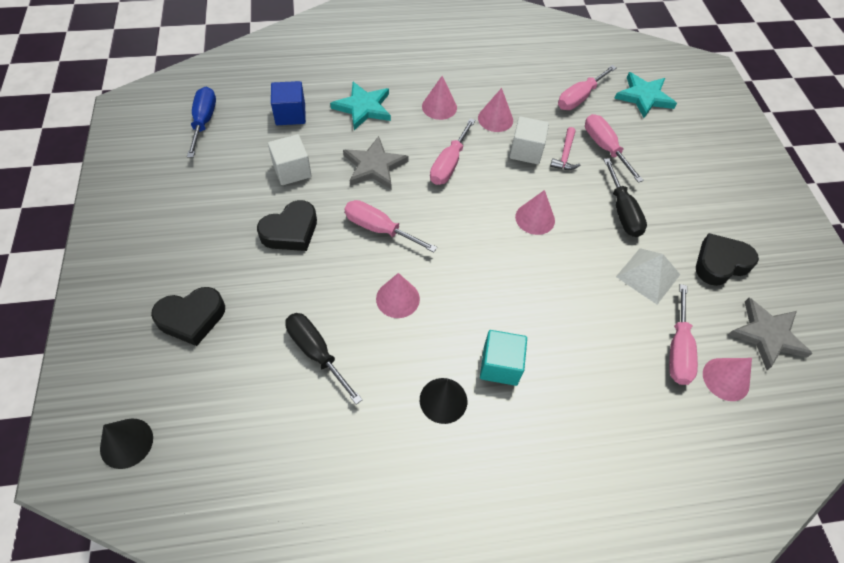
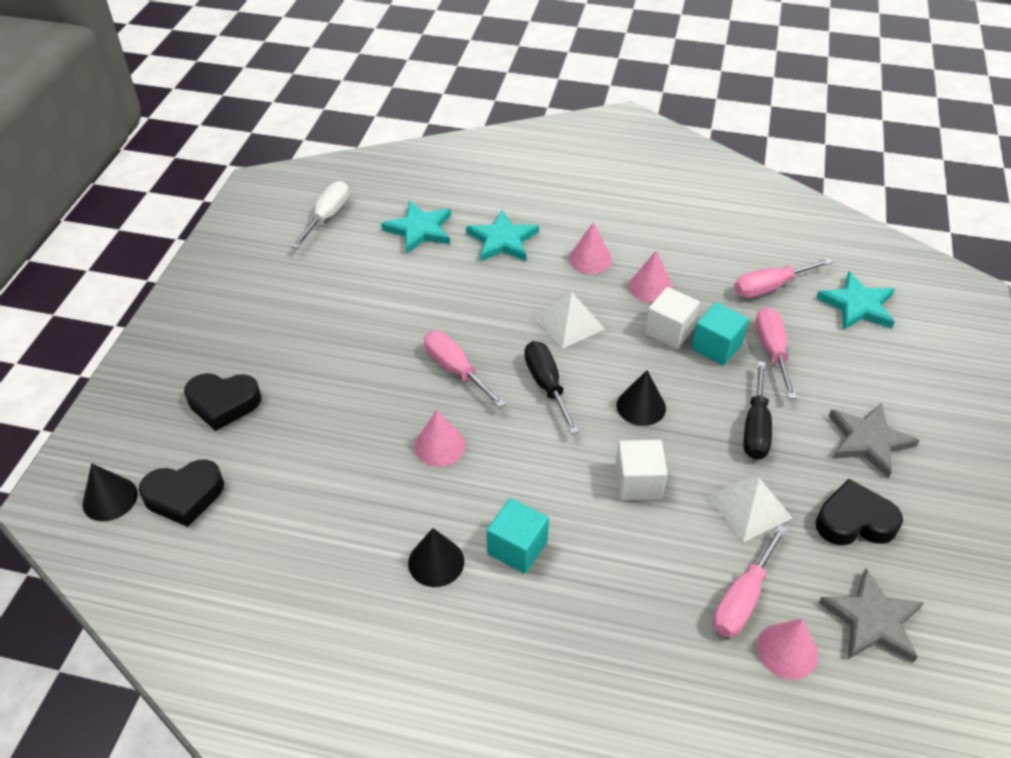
camera: 25 degrees right, 10 degrees down
blue screwdriver [187,87,216,158] -> white screwdriver [291,181,349,249]
black heart [257,200,317,251] -> black heart moved to [139,459,224,527]
white cube [268,134,312,185] -> white cube moved to [615,440,668,500]
blue cube [271,81,306,125] -> turquoise star [381,201,451,254]
black screwdriver [285,313,363,405] -> black screwdriver moved to [524,341,579,434]
grey star [343,136,409,190] -> grey star moved to [829,403,920,478]
pink screwdriver [430,118,475,185] -> white pyramid [535,292,605,349]
pink cone [515,190,555,235] -> black cone [617,370,666,426]
pink hammer [550,127,580,170] -> turquoise cube [691,302,749,365]

